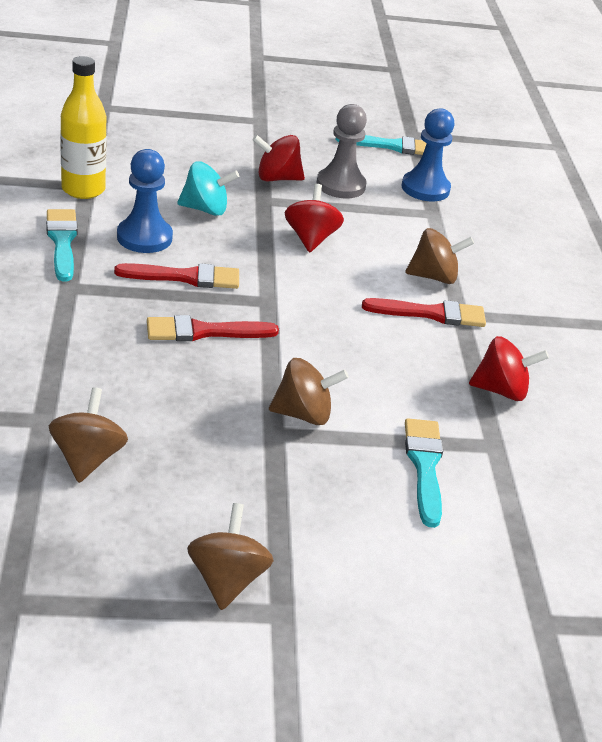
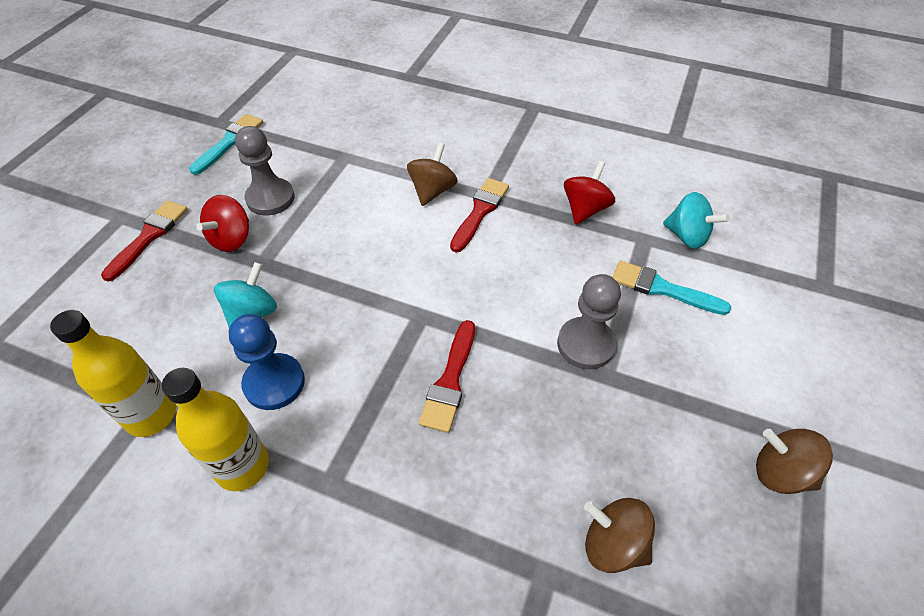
camera: 60 degrees left, 15 degrees up
turquoise brush [46,209,78,281] -> yellow bottle [162,367,269,491]
red brush [114,263,239,289] -> red brush moved to [101,200,188,282]
brown spinning top [269,358,349,425] -> grey pawn [557,274,621,370]
red spinning top [285,184,344,252] -> none
blue pawn [402,108,454,201] -> none
none -> turquoise spinning top [663,192,730,249]

